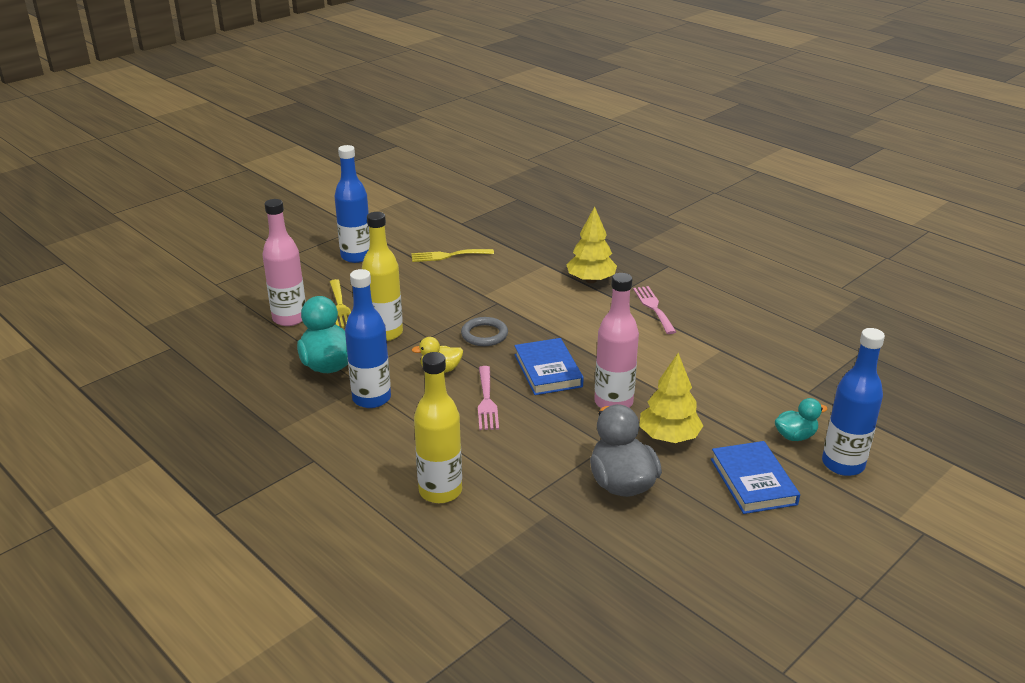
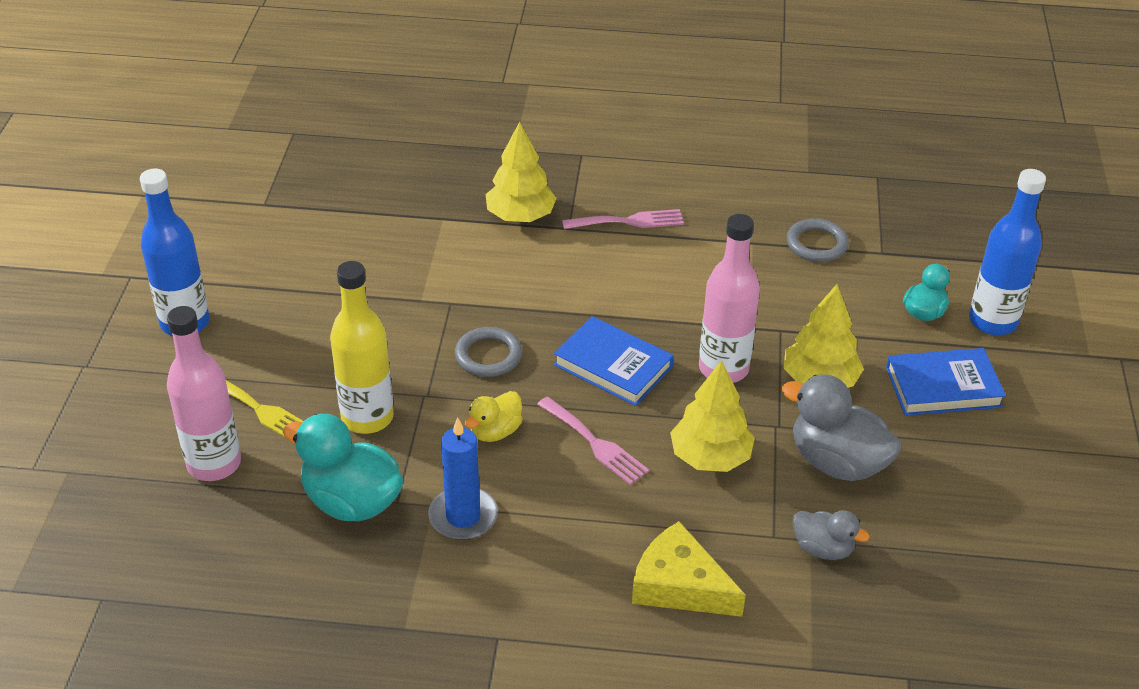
camera: 40 degrees left, 10 degrees up
blue bottle [345,269,391,408] -> blue candle [428,418,498,540]
yellow fork [412,249,494,262] -> none
yellow bottle [414,352,462,503] -> yellow cheese [632,521,746,617]
pink fork [633,286,676,334] -> pink fork turned 135 degrees clockwise [562,209,684,229]
blue book [711,441,800,514] -> blue book turned 45 degrees counterclockwise [886,348,1006,416]
none -> yellow tree [670,360,755,472]
none -> grey ring [786,218,849,262]
none -> grey duck [792,510,870,560]

